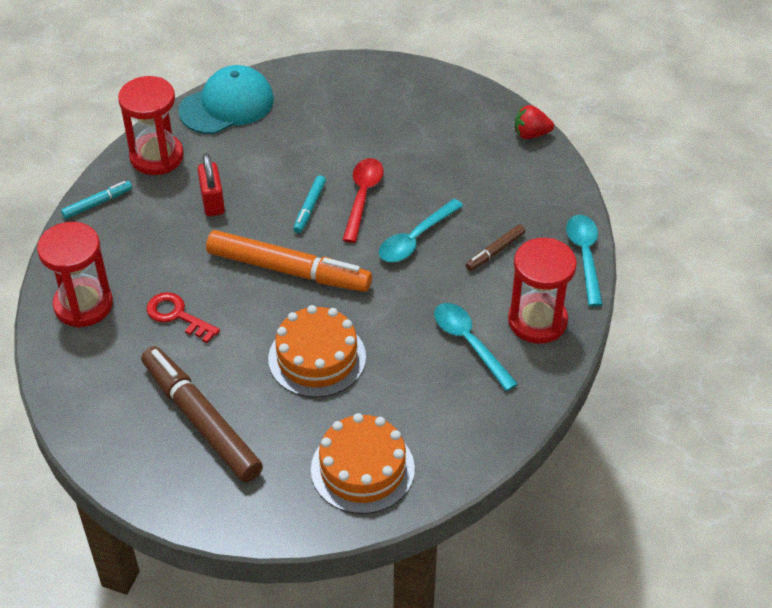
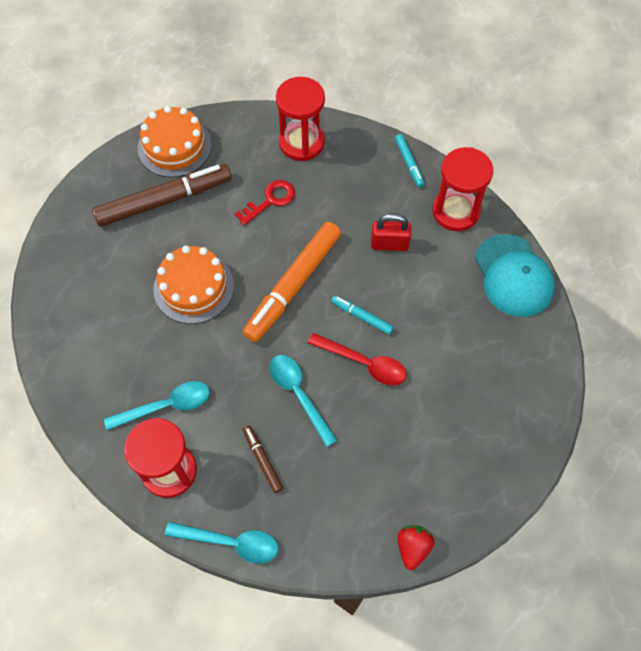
camera: 105 degrees right, 15 degrees up
orange cake [311,413,415,514] -> orange cake moved to [138,106,212,178]

